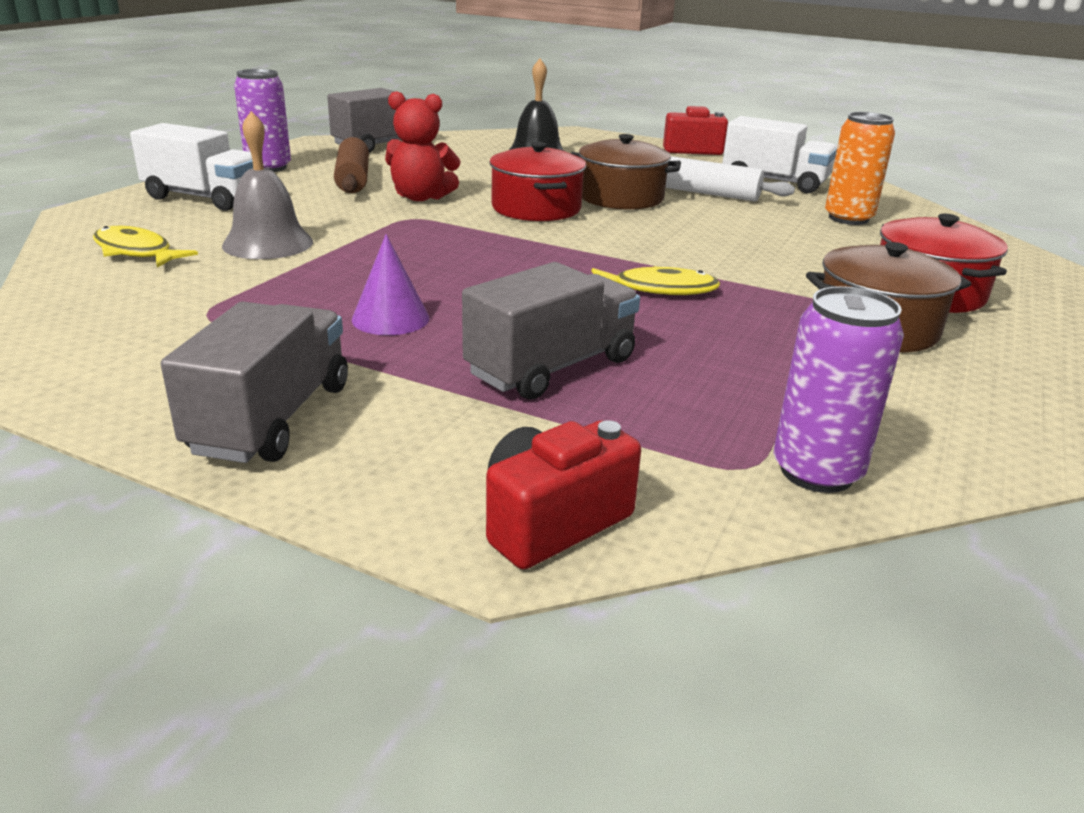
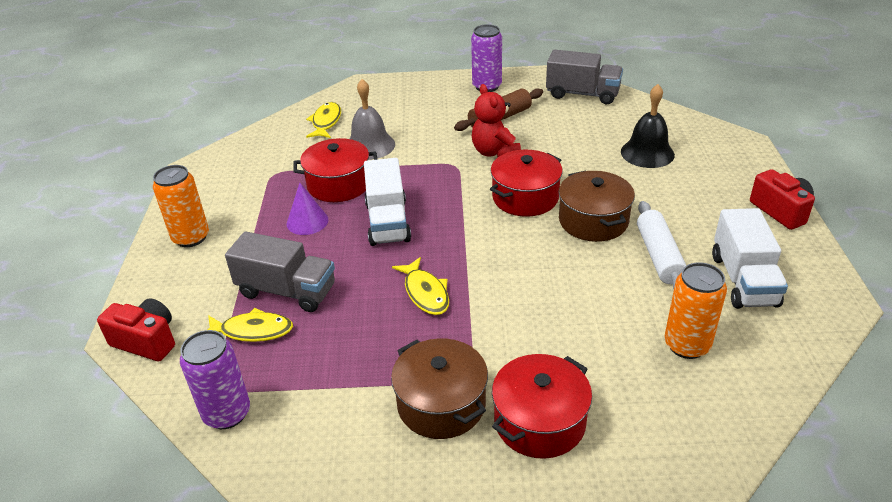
camera: 65 degrees right, 10 degrees up
white truck [130,123,253,211] -> white truck moved to [364,158,411,246]
grey truck [161,302,348,463] -> orange can [153,165,209,247]
none -> yellow fish [208,308,293,342]
none -> red pot [293,138,377,202]

